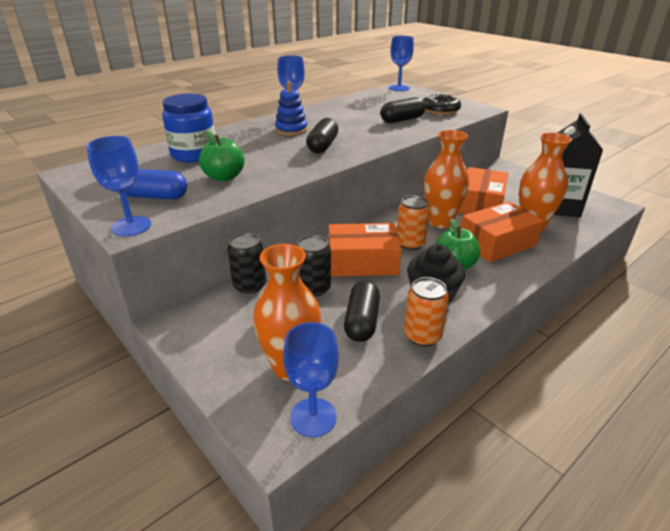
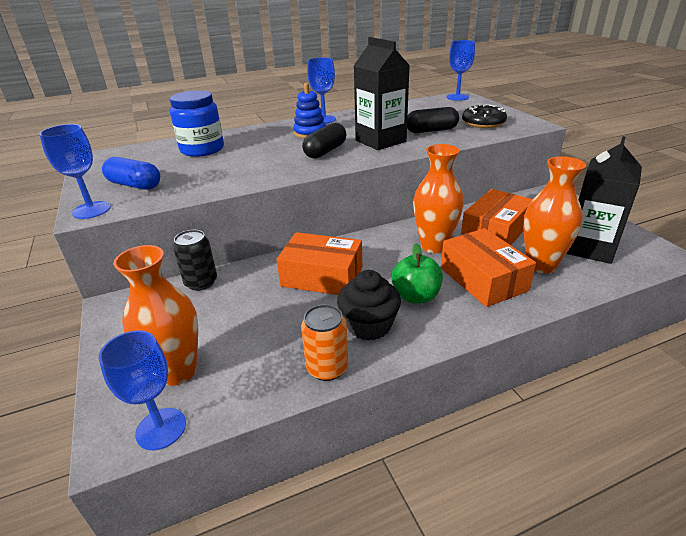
camera: 20 degrees right, 0 degrees up
green apple [199,131,245,181] -> none
black can [297,235,331,297] -> none
black capsule [344,281,380,342] -> none
orange can [397,196,430,250] -> none
orange box [461,202,544,262] -> orange box turned 75 degrees clockwise [441,228,536,307]
none -> black carton [354,37,410,150]

